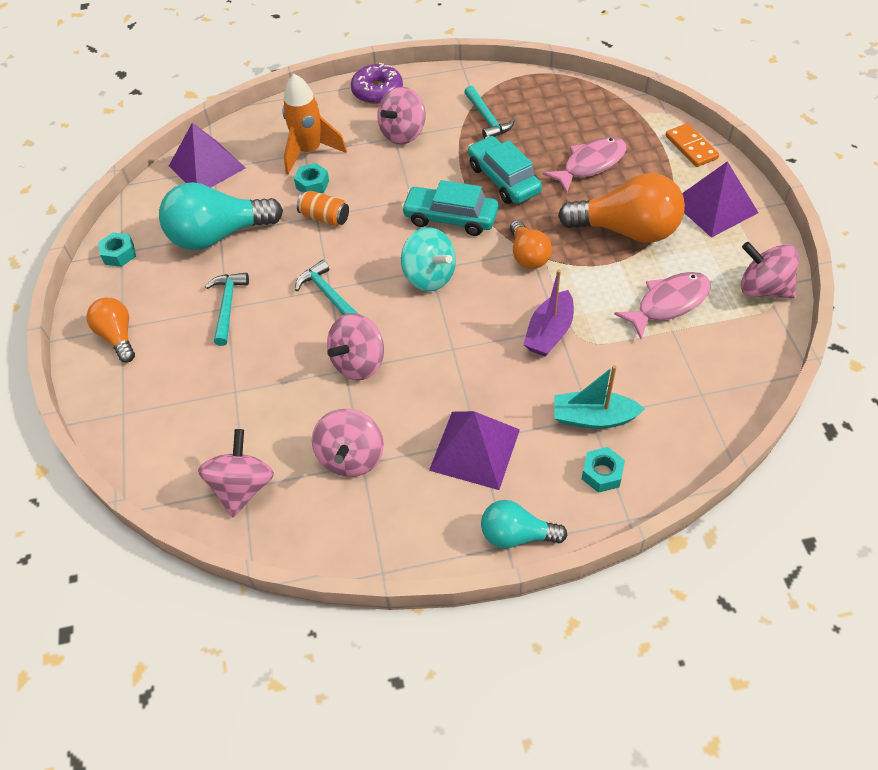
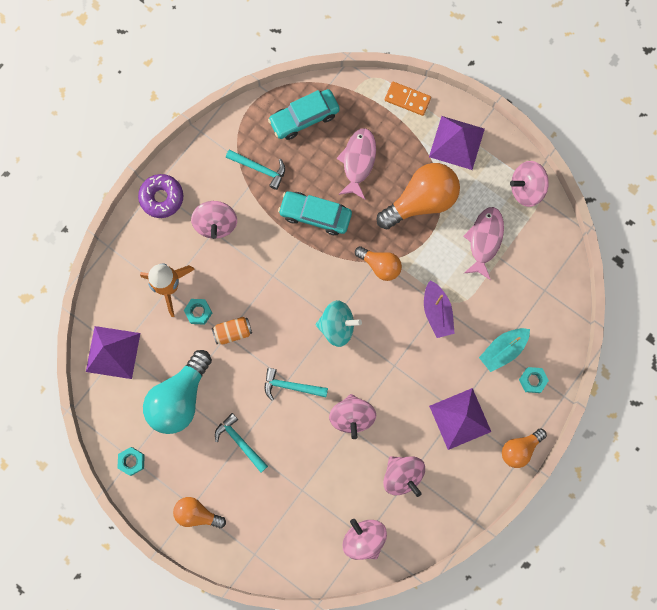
camera: 45 degrees left, 25 degrees up
turquoise car [401,180,498,236] -> turquoise car moved to [268,89,340,140]
turquoise light bulb [481,500,567,548] -> orange light bulb [502,428,547,468]

